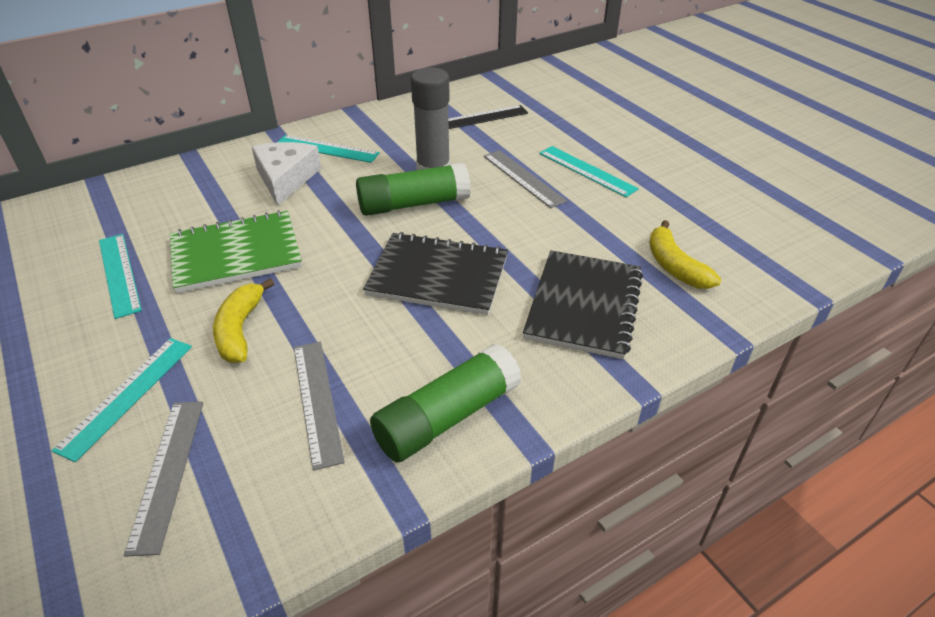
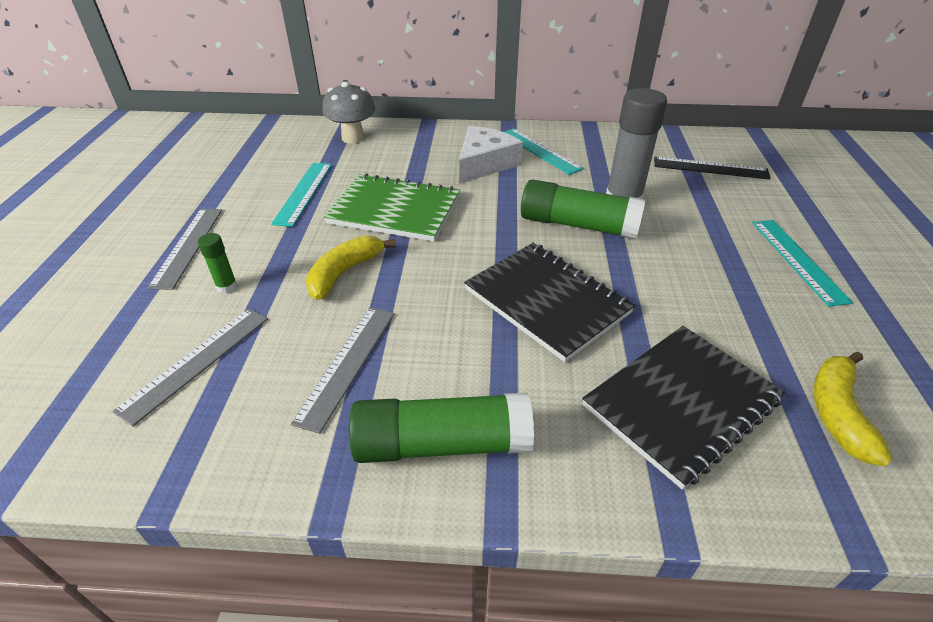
camera: 35 degrees right, 0 degrees up
turquoise ruler [52,338,192,462] -> green glue stick [198,233,237,294]
grey ruler [484,150,567,208] -> grey ruler moved to [147,209,222,290]
none -> grey mushroom [322,82,375,144]

